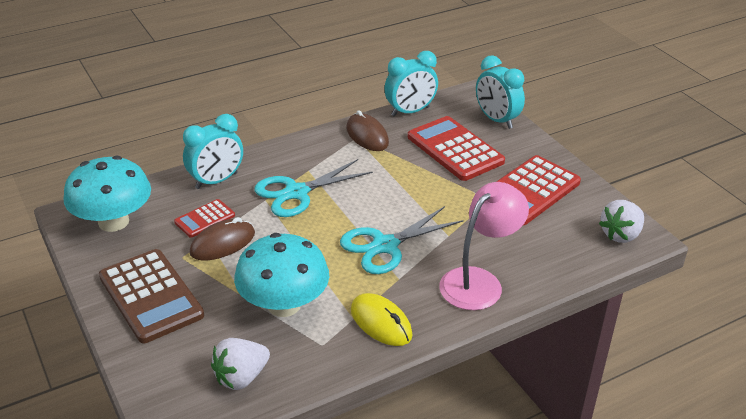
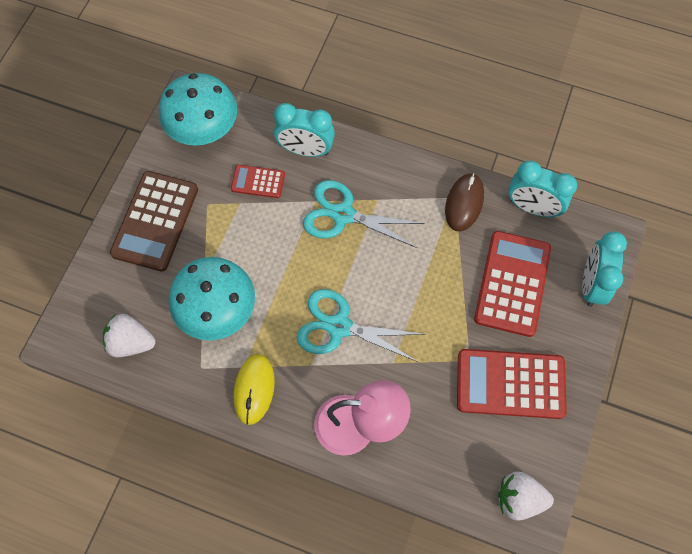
camera: 50 degrees right, 30 degrees up
brown mouse [189,217,255,260] -> none

